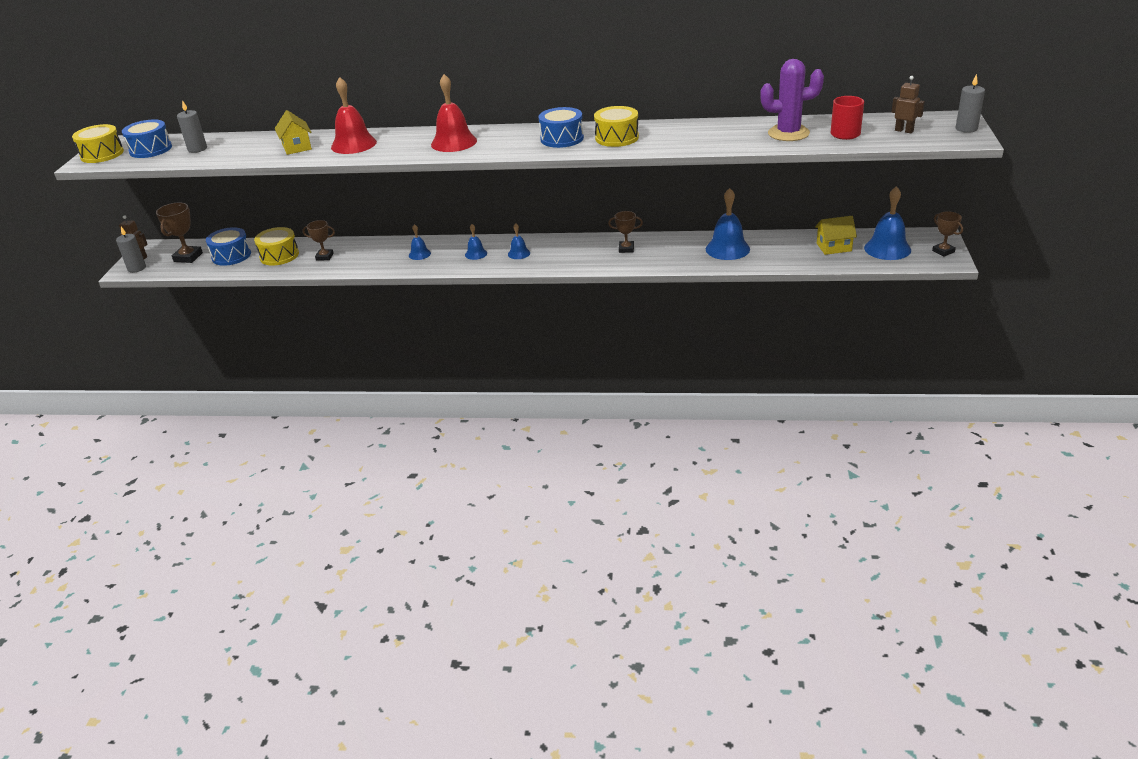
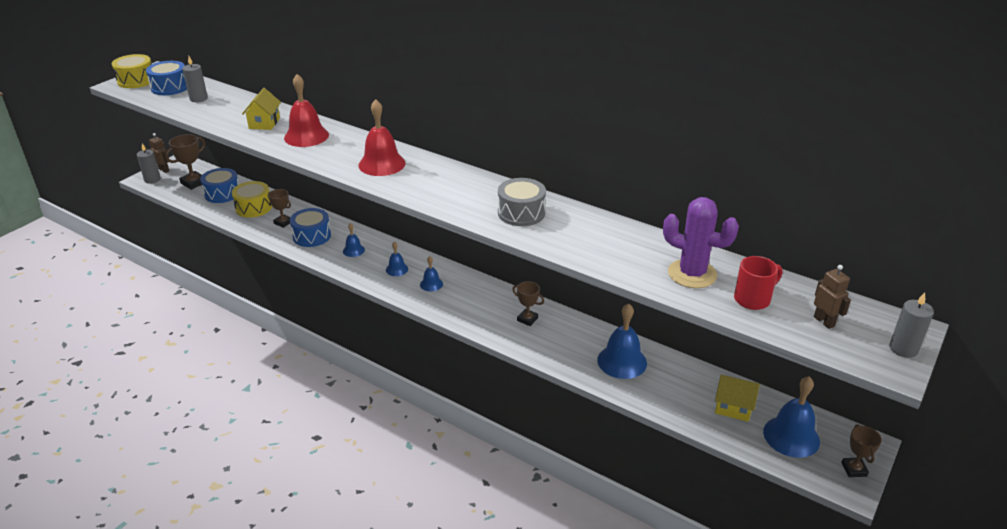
camera: 25 degrees right, 0 degrees up
blue drum [539,107,584,148] -> blue drum moved to [290,208,331,247]
yellow drum [594,106,639,147] -> grey drum [498,178,546,226]

